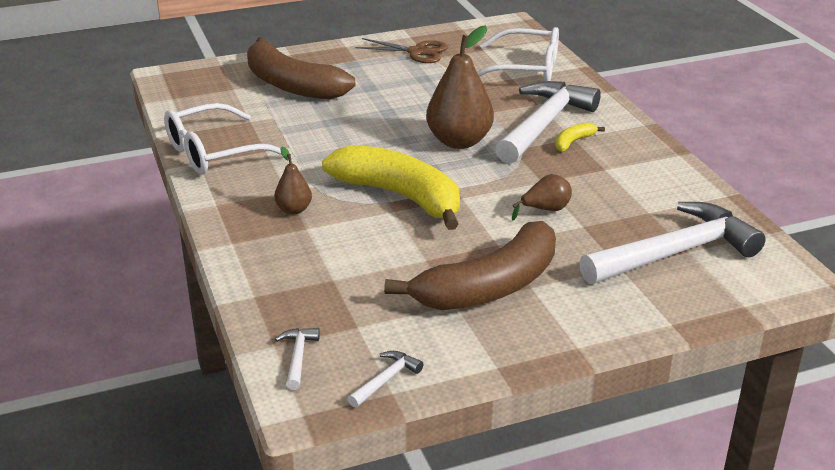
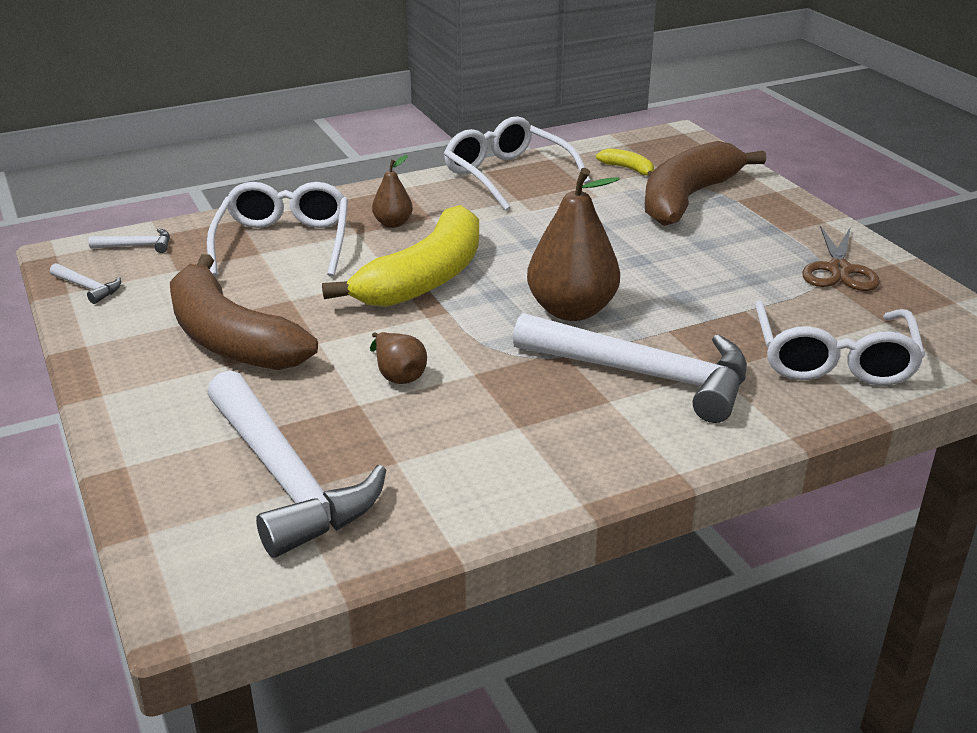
camera: 85 degrees right, 0 degrees up
yellow banana [555,123,605,152] -> yellow banana moved to [596,148,654,176]
none -> white glasses [207,182,348,277]

